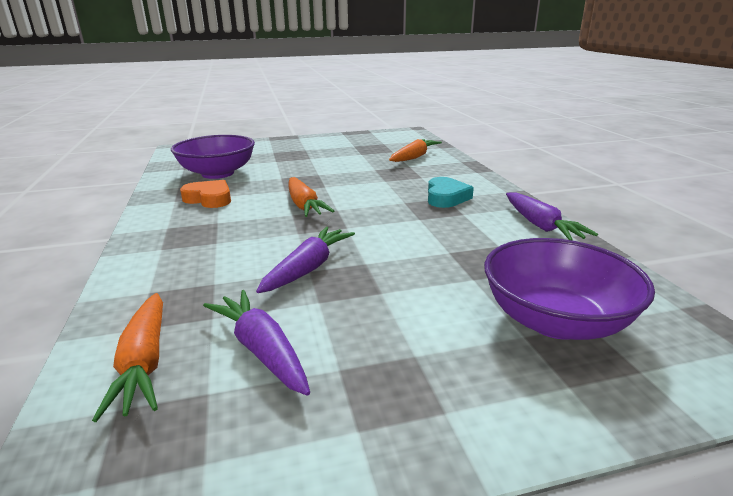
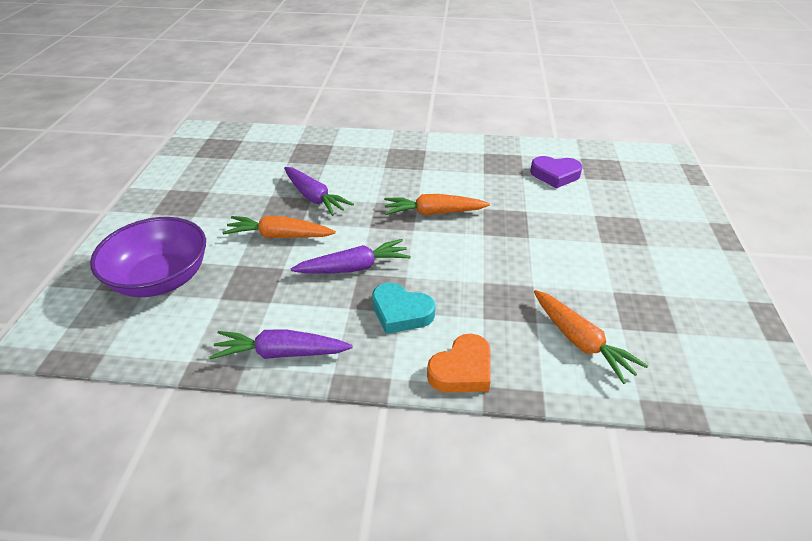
camera: 110 degrees right, 15 degrees up
orange carrot [92,293,163,422] -> orange carrot moved to [223,216,336,238]
purple bowl [171,135,255,179] -> purple heart [530,156,583,188]
orange heart [180,180,231,208] -> orange heart moved to [427,334,491,393]
purple carrot [203,290,310,396] -> purple carrot moved to [291,239,411,274]

